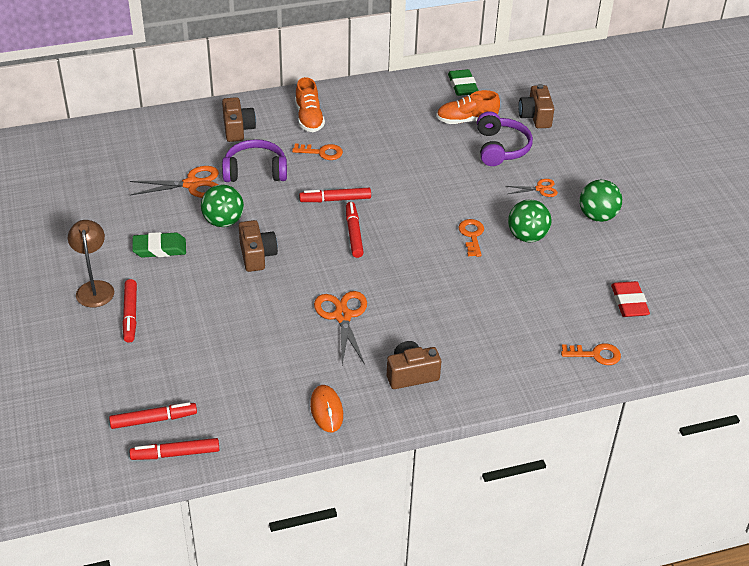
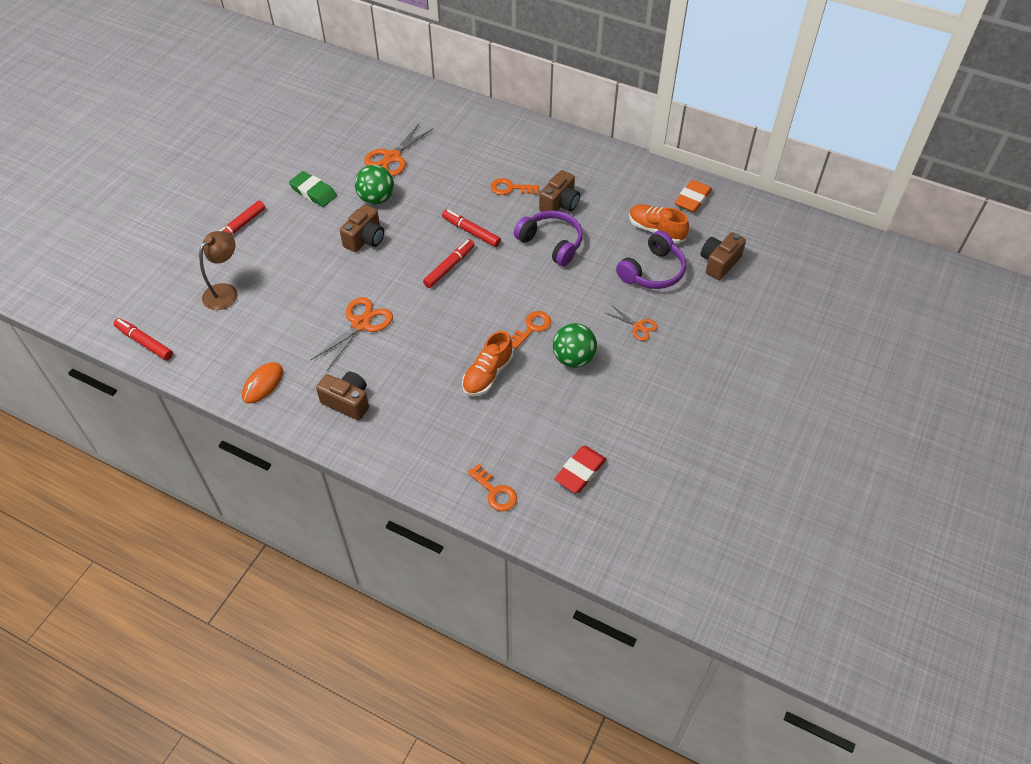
camera: 45 degrees right, 10 degrees up
brown lamp [68,220,114,308] -> brown lamp moved to [199,231,238,310]
red marker [109,402,197,429] -> none
orange scissors [130,166,219,198] -> orange scissors turned 90 degrees clockwise [364,124,433,176]
brown camera [222,97,256,142] -> brown camera moved to [539,170,580,212]
purple headphones [222,139,287,182] -> purple headphones moved to [514,211,583,266]
orange key [292,143,343,160] -> orange key turned 135 degrees clockwise [490,178,539,195]
orange shoe [295,77,325,132] -> orange shoe moved to [462,331,513,396]
green eraser [448,69,479,96] -> orange eraser [674,180,712,213]
green ball [580,180,622,222] -> none

